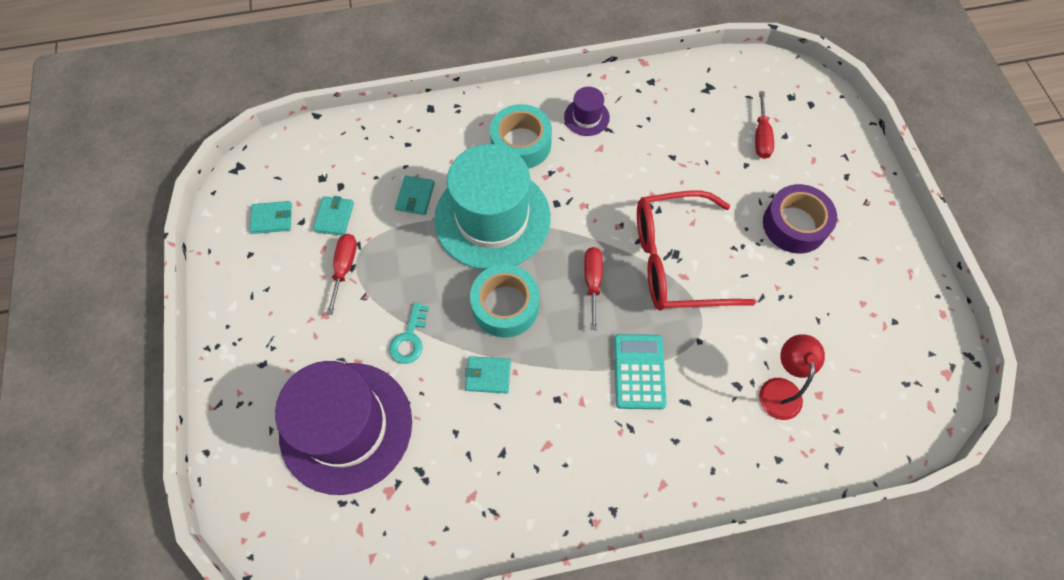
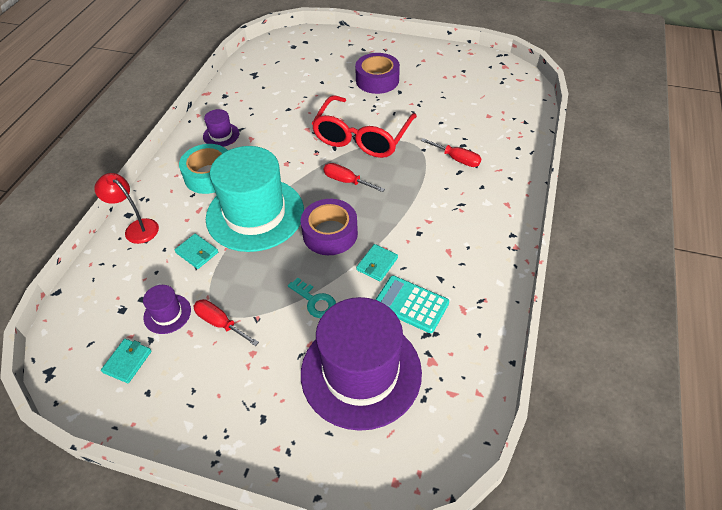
camera: 60 degrees left, 15 degrees down
turquoise wallet [313,196,354,236] -> purple hat [143,285,191,334]
turquoise tape [470,264,539,338] -> purple tape [301,199,358,255]
turquoise calculator [614,334,667,409] -> turquoise calculator moved to [375,276,449,333]
red screwdriver [755,91,774,159] -> red screwdriver moved to [421,138,481,167]
red lamp [759,334,825,420] -> red lamp moved to [94,173,159,244]

